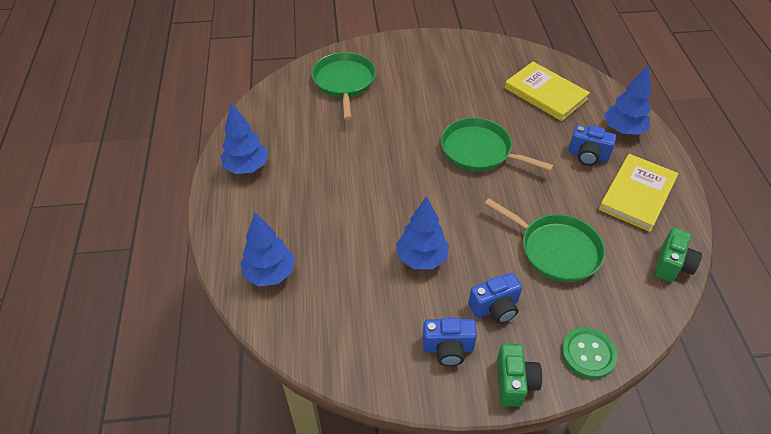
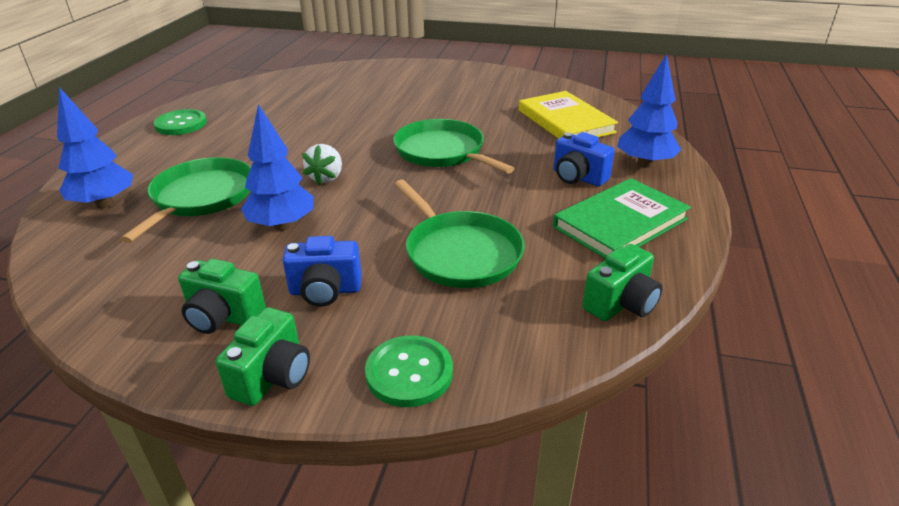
camera: 20 degrees right, 15 degrees down
blue tree [221,103,268,174] -> green button [154,109,207,135]
green pan [312,52,376,120] -> green pan moved to [120,157,251,243]
blue camera [423,318,477,366] -> green camera [178,259,266,334]
yellow book [599,154,679,232] -> green book [553,178,691,258]
none -> white strawberry [302,144,342,185]

